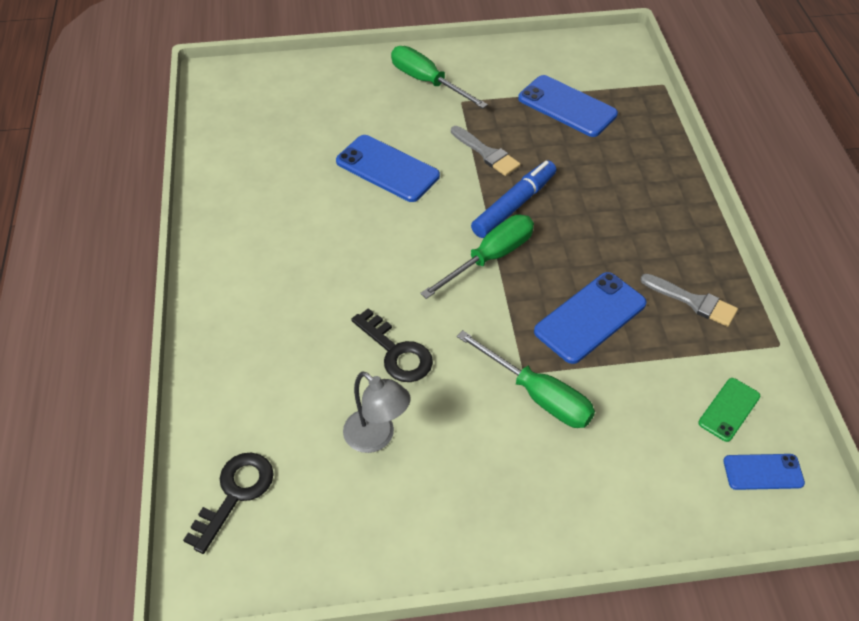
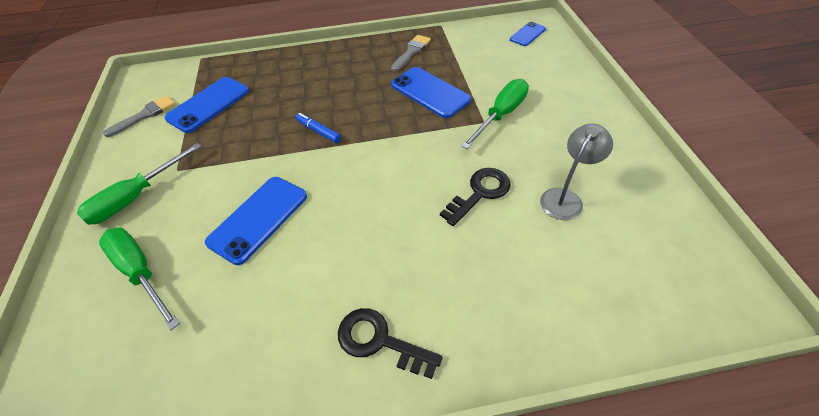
camera: 90 degrees left, 0 degrees up
black key [183,453,274,554] -> black key moved to [338,308,443,379]
green screwdriver [420,215,534,299] -> green screwdriver moved to [99,227,180,330]
grey brush [451,126,520,176] -> grey brush moved to [103,96,175,137]
blue marker [471,160,556,238] -> blue marker [296,113,341,143], size x0.59
green phone [698,378,760,442] -> none
blue phone [723,454,805,490] -> blue phone turned 45 degrees clockwise [510,22,546,46]

